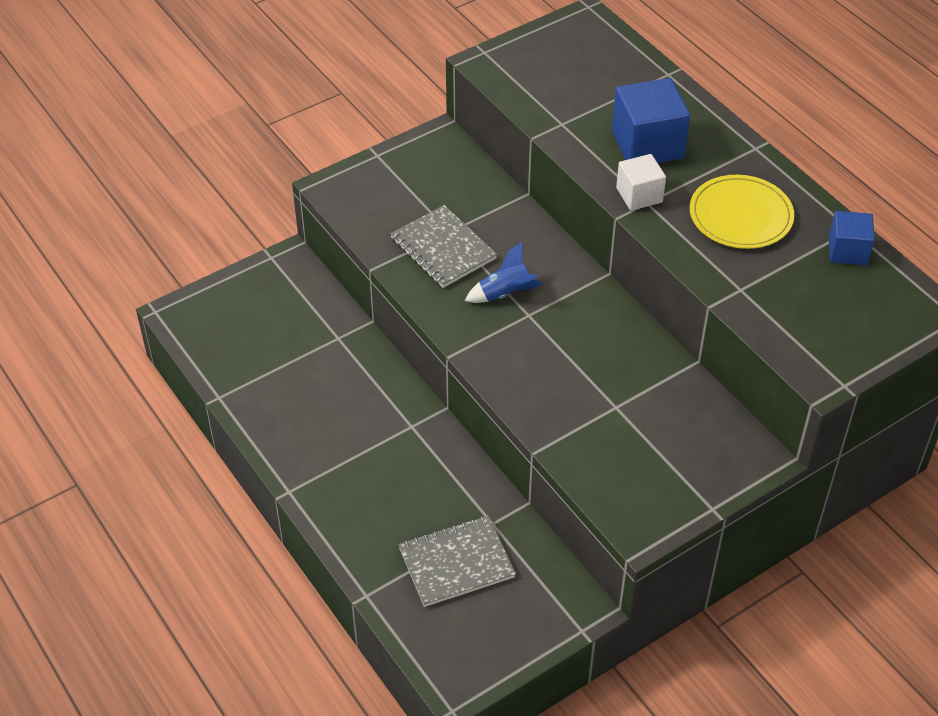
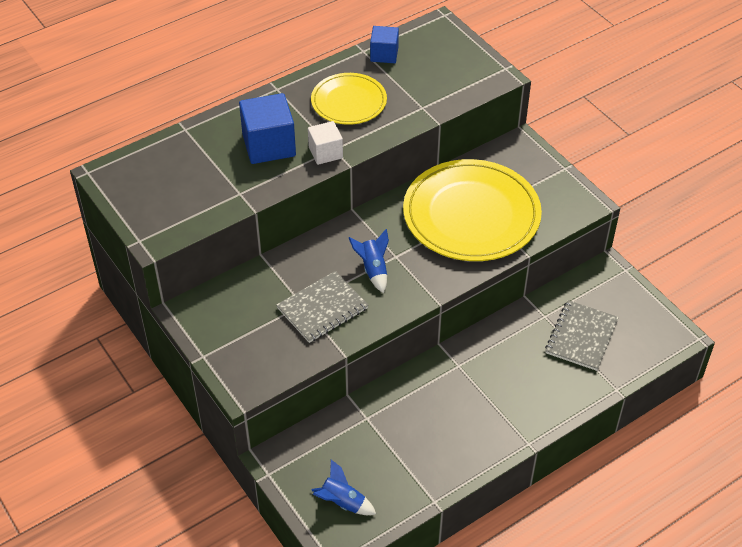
camera: 90 degrees left, 0 degrees up
grey notebook [398,516,516,607] -> grey notebook turned 45 degrees clockwise [545,300,619,371]
none -> blue rocket [311,460,376,515]
none -> yellow plate [403,159,542,261]

